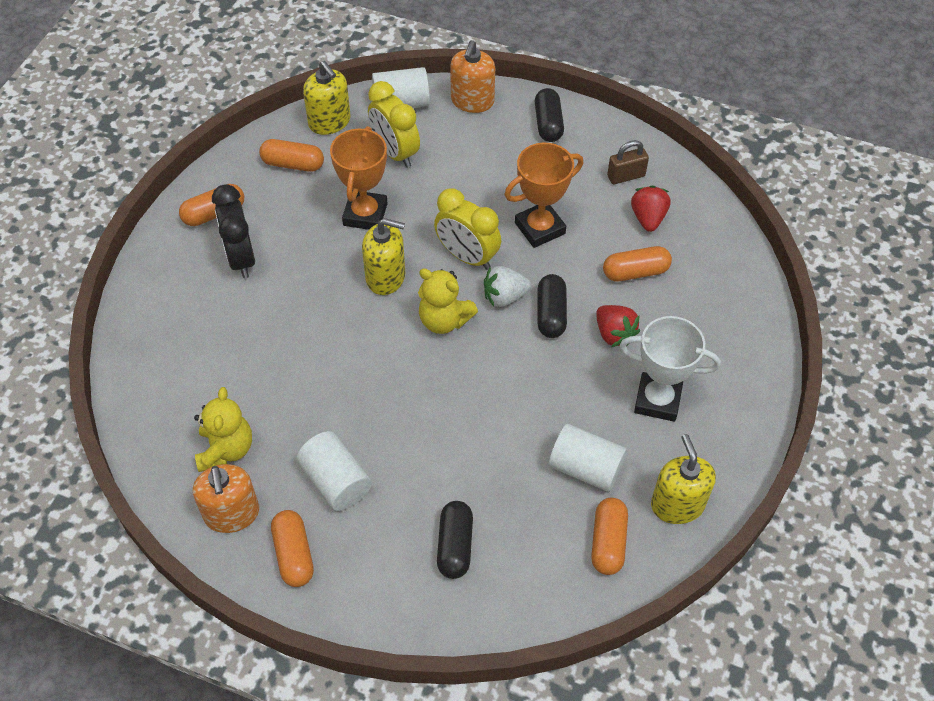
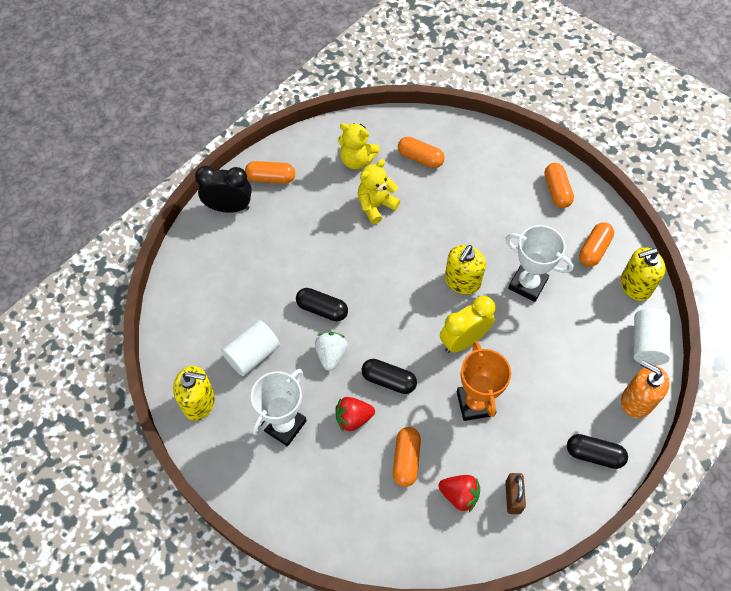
camera: 110 degrees right, 5 degrees up
orange soap dispenser [193,464,259,533] -> none
black clock [212,184,255,278] -> black clock moved to [195,166,252,213]
white cylinder [296,431,372,511] -> none
orange trophy [330,126,388,230] -> white trophy [505,225,573,302]
yellow clock [368,81,420,168] -> none
yellow teddy bear [418,268,478,334] -> yellow teddy bear moved to [358,159,400,224]
black capsule [437,501,473,579] -> black capsule moved to [296,288,348,321]
white strawberry [484,266,531,307] -> white strawberry moved to [315,332,348,371]
orange capsule [591,498,628,575] -> orange capsule moved to [398,137,444,168]

